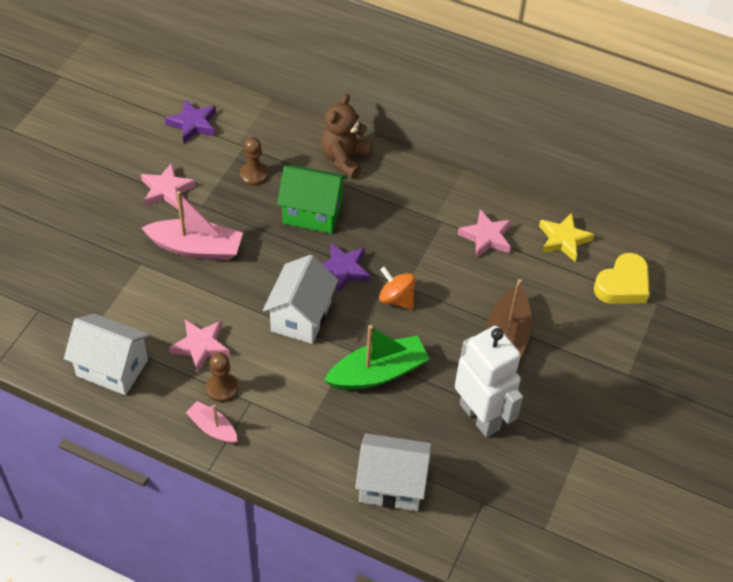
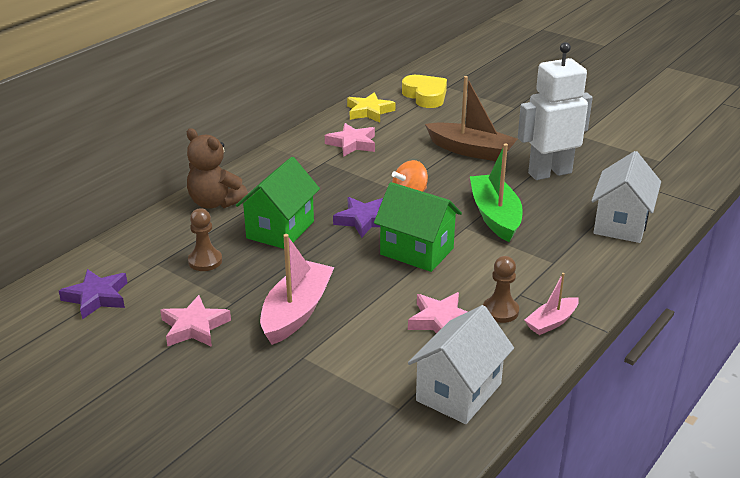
camera: 75 degrees left, 20 degrees down
white house [263,255,338,344] -> green house [374,182,462,272]

